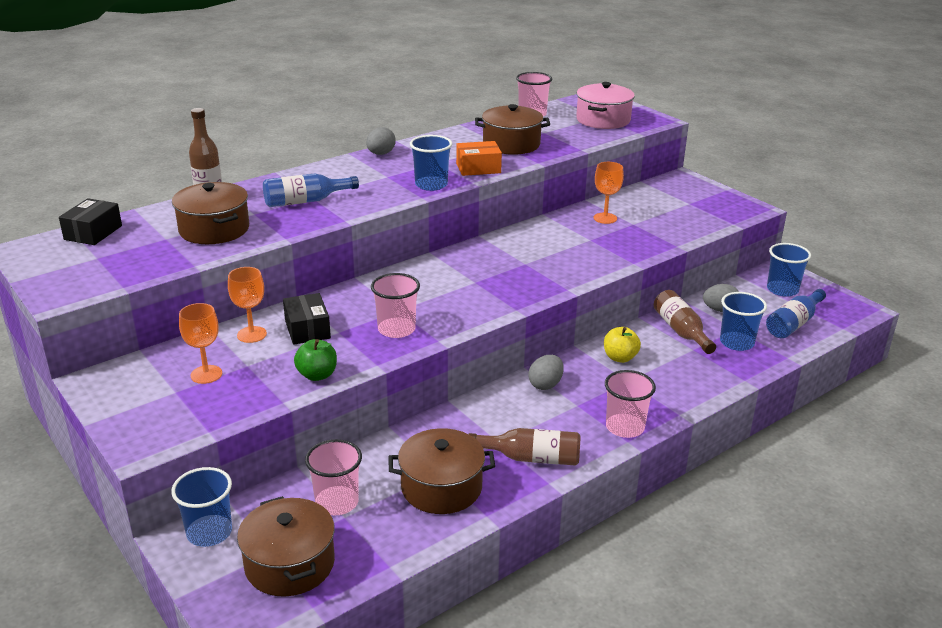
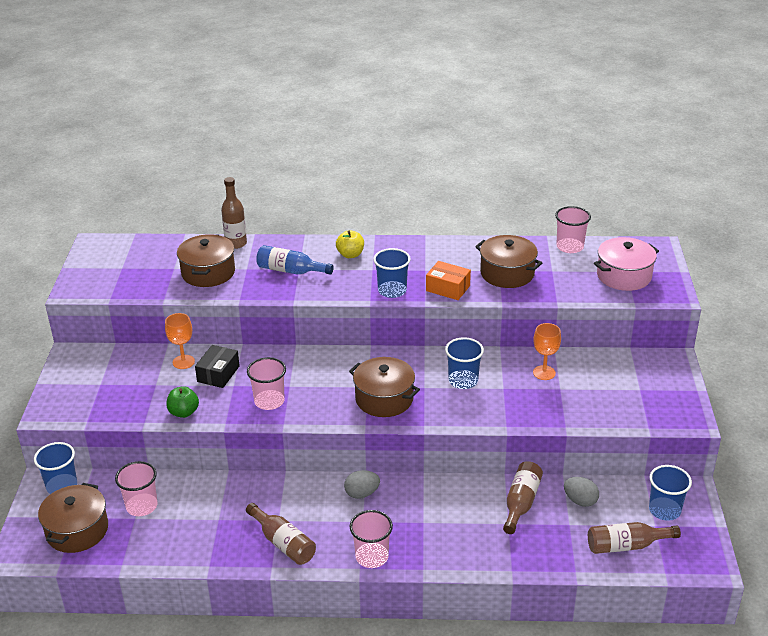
camera: 40 degrees right, 5 degrees up
black box [59,198,122,245] -> none
orange goblet [179,303,222,384] -> none
grey egg [366,127,396,155] -> none
brown pot [389,428,495,514] -> brown pot moved to [349,357,420,417]
yellow apple [604,327,641,363] -> yellow apple moved to [336,230,364,258]
blue cup [720,292,767,351] -> blue cup moved to [445,337,484,389]
blue bottle [766,289,826,338] -> brown bottle [588,522,681,554]

